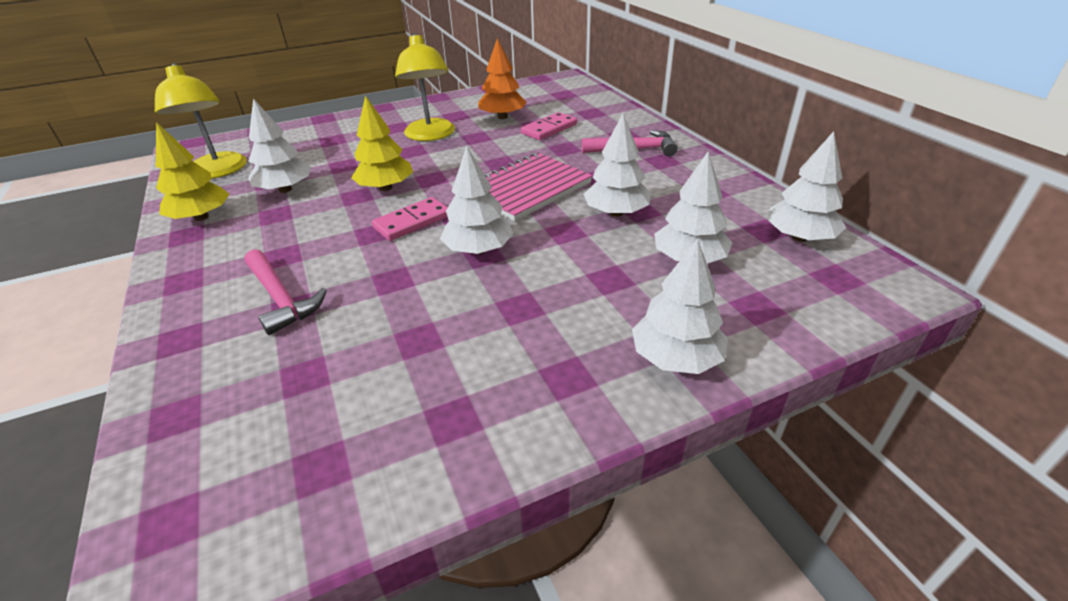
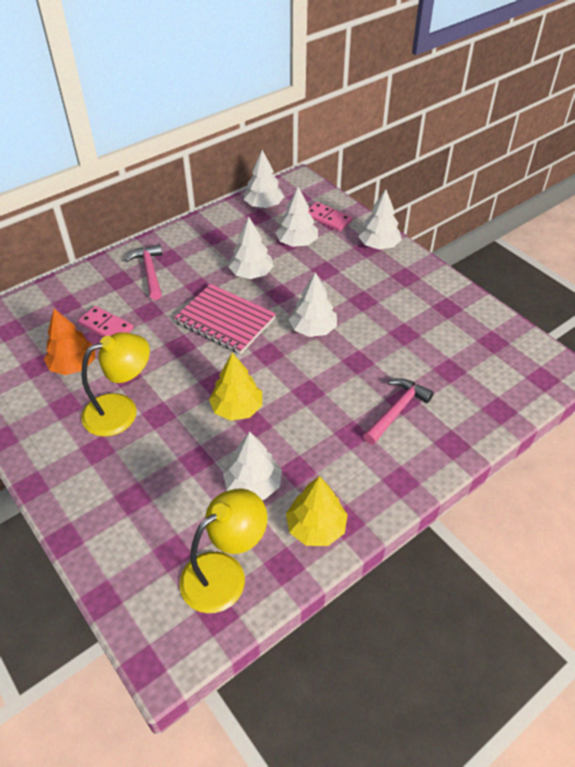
camera: 105 degrees left, 10 degrees up
pink domino [372,197,448,241] -> pink domino moved to [308,202,352,231]

